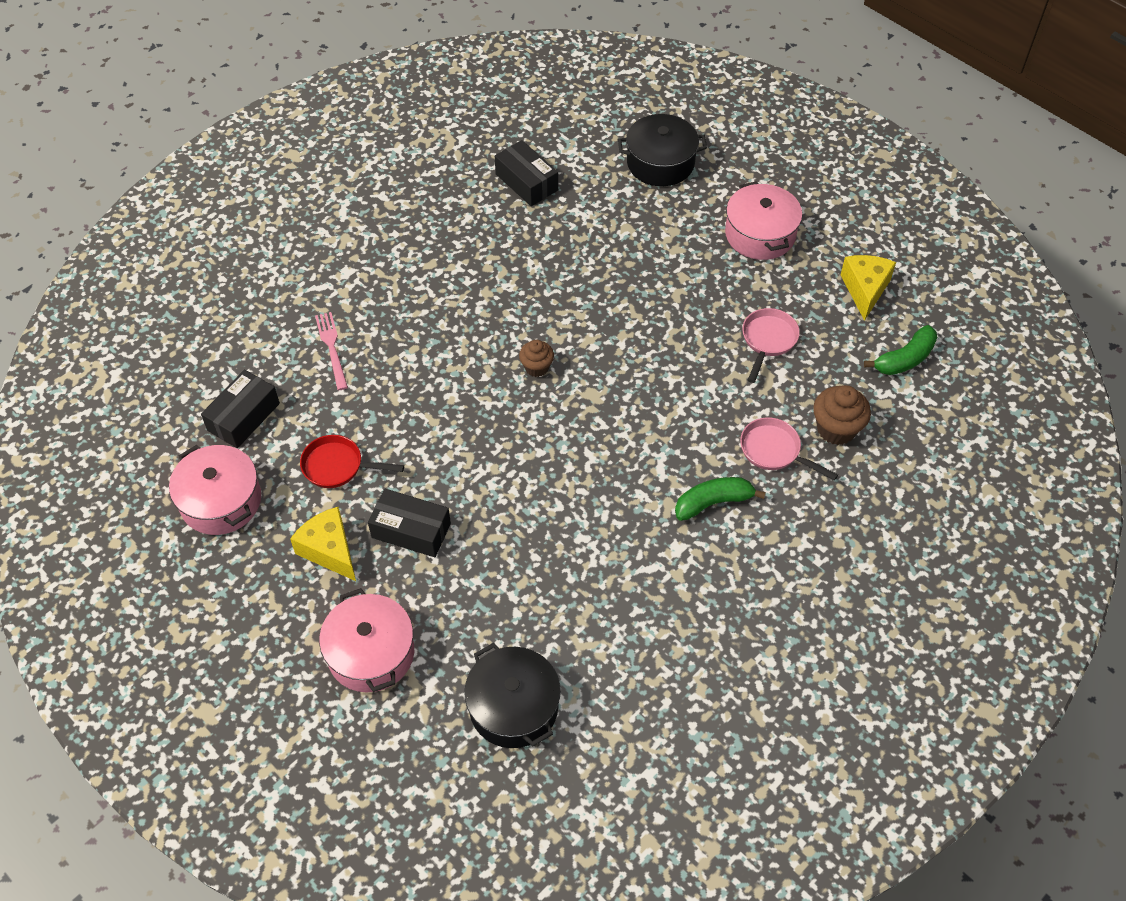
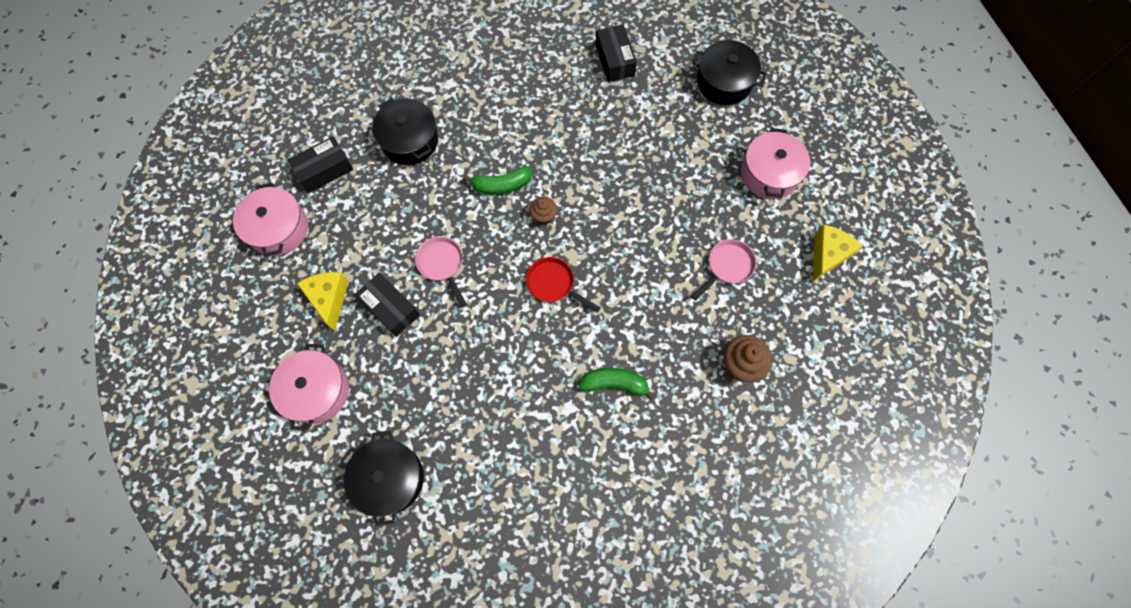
camera: 25 degrees right, 15 degrees up
red pan [300,435,404,488] -> red pan moved to [526,257,600,313]
pink fork [315,312,348,390] -> black pot [372,98,438,165]
pink pan [740,417,838,481] -> pink pan moved to [415,236,467,307]
green banana [864,325,937,375] -> green banana moved to [463,167,532,195]

